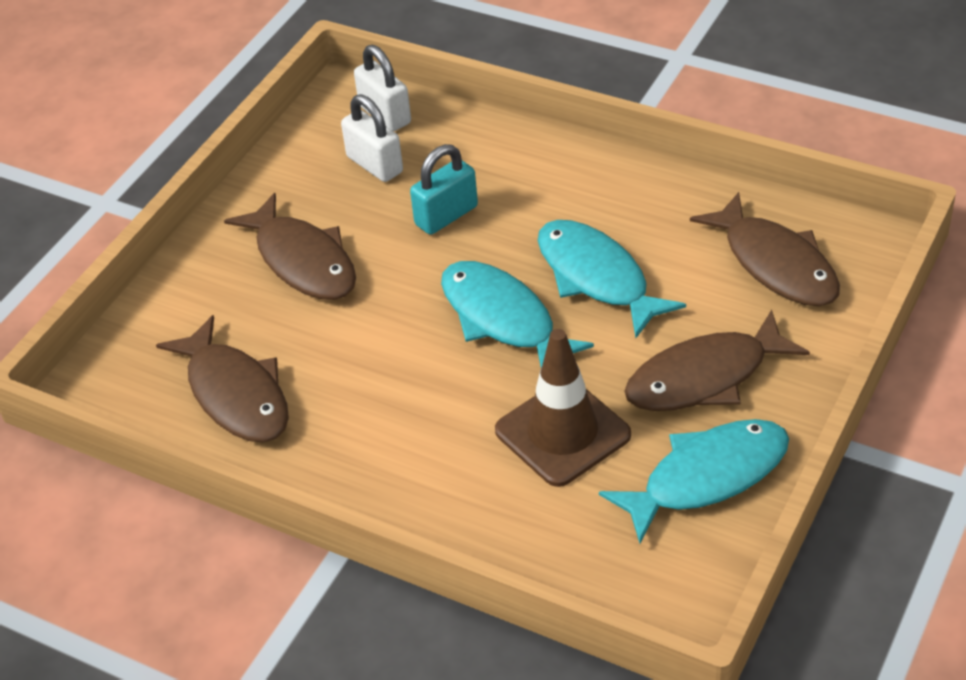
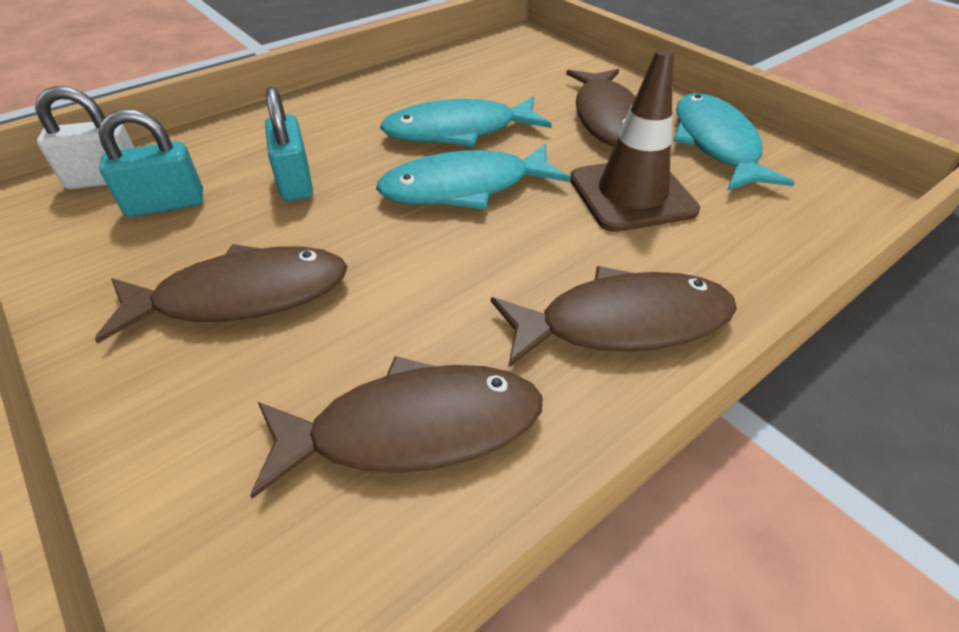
camera: 70 degrees left, 0 degrees up
white padlock [341,94,403,182] -> turquoise padlock [98,109,203,217]
brown fish [690,192,840,306] -> brown fish moved to [491,266,737,367]

